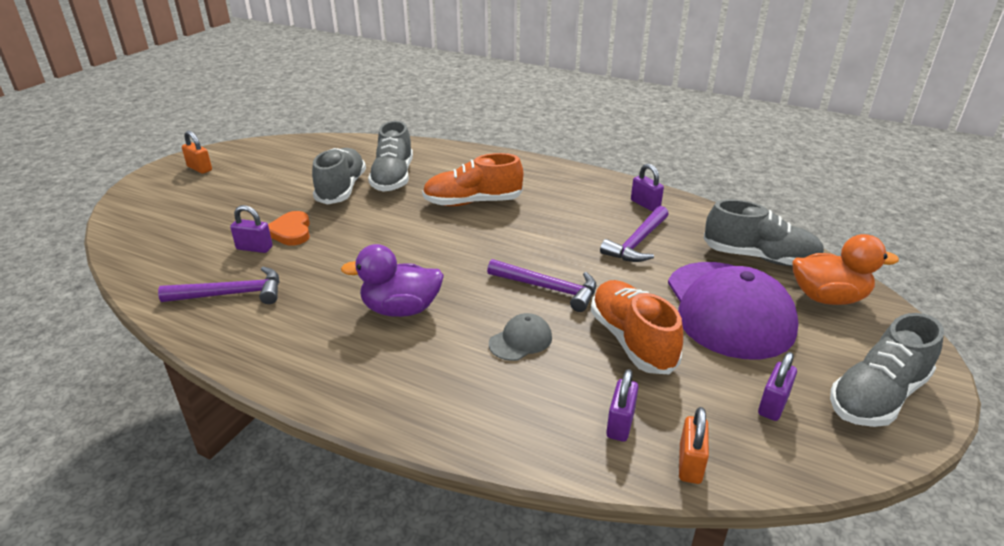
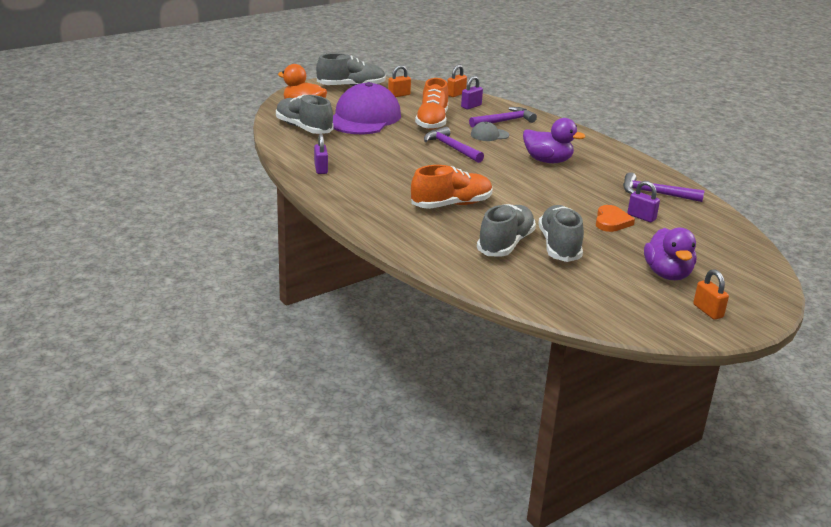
camera: 155 degrees left, 5 degrees down
grey shoe [312,148,366,205] -> grey shoe turned 150 degrees clockwise [538,205,584,262]
orange shoe [422,153,523,206] -> orange shoe turned 45 degrees counterclockwise [411,165,493,209]
purple hammer [600,206,669,262] -> purple hammer moved to [469,107,537,128]
purple padlock [758,352,797,421] -> orange padlock [388,65,411,97]
none -> purple duck [644,228,696,280]

